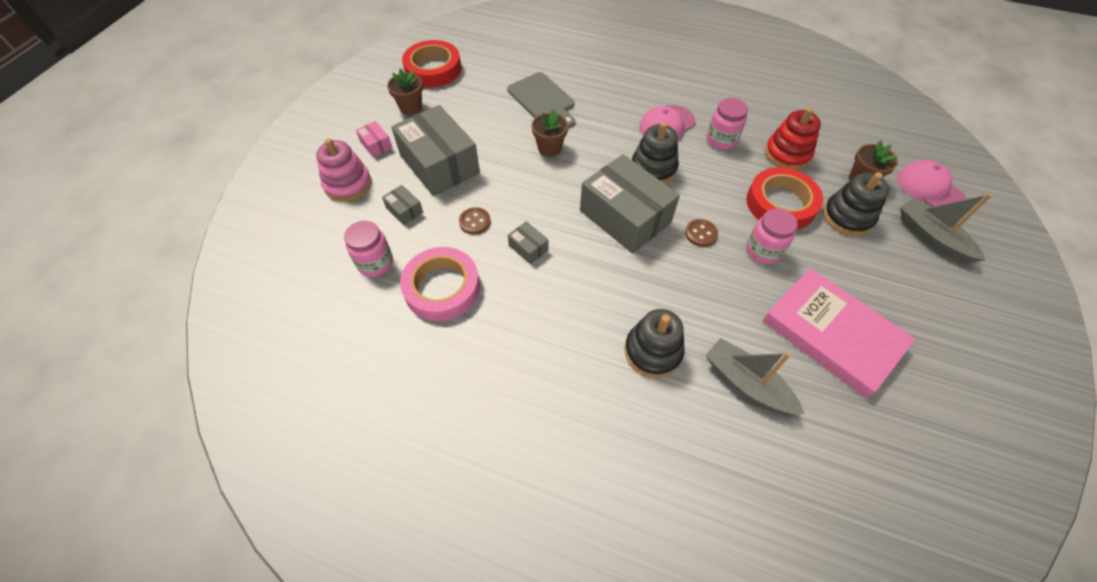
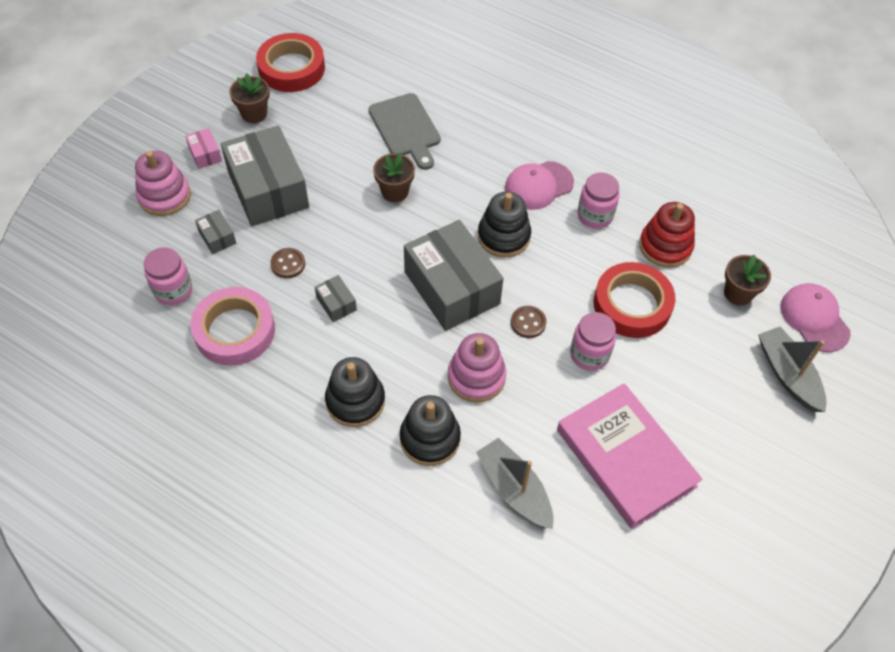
camera: 10 degrees right, 0 degrees up
black stacking toy [823,172,889,236] -> black stacking toy moved to [325,357,385,427]
none -> pink stacking toy [448,333,506,403]

